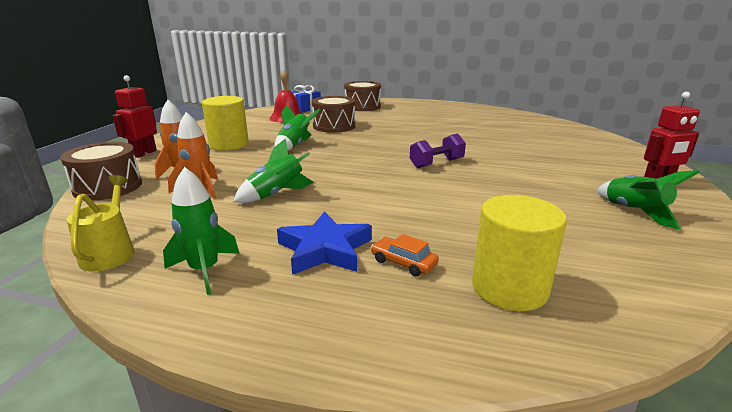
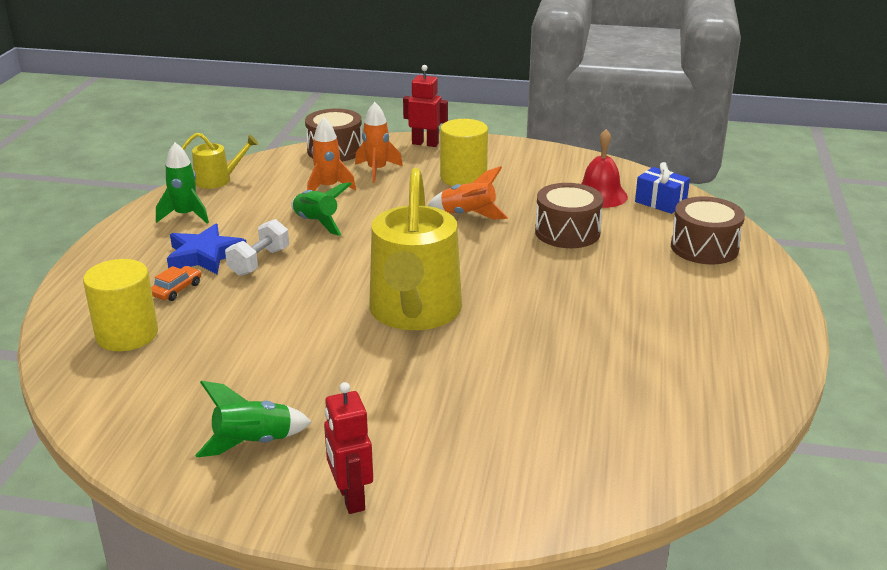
camera: 85 degrees right, 5 degrees up
green rocket [274,105,321,151] -> orange rocket [428,166,509,220]
purple dumbbell [410,134,466,168] -> yellow watering can [369,168,462,330]
none -> white dumbbell [225,219,289,276]

